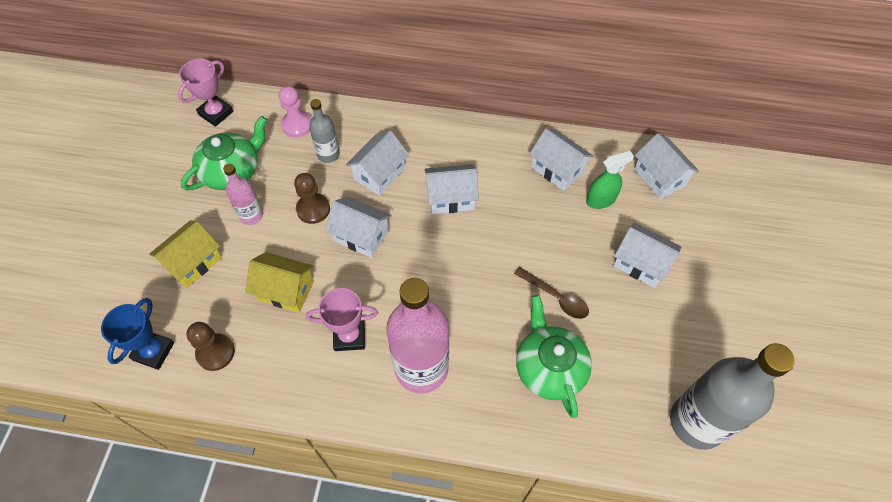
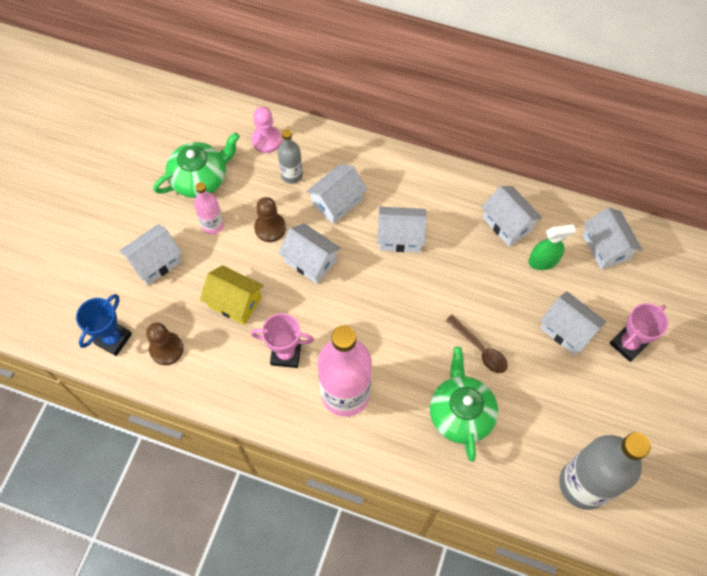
camera: 10 degrees right, 5 degrees up
yellow house [149,220,222,288] -> white house [119,224,182,285]
pink trophy [178,59,233,127] -> pink trophy moved to [610,303,668,362]

